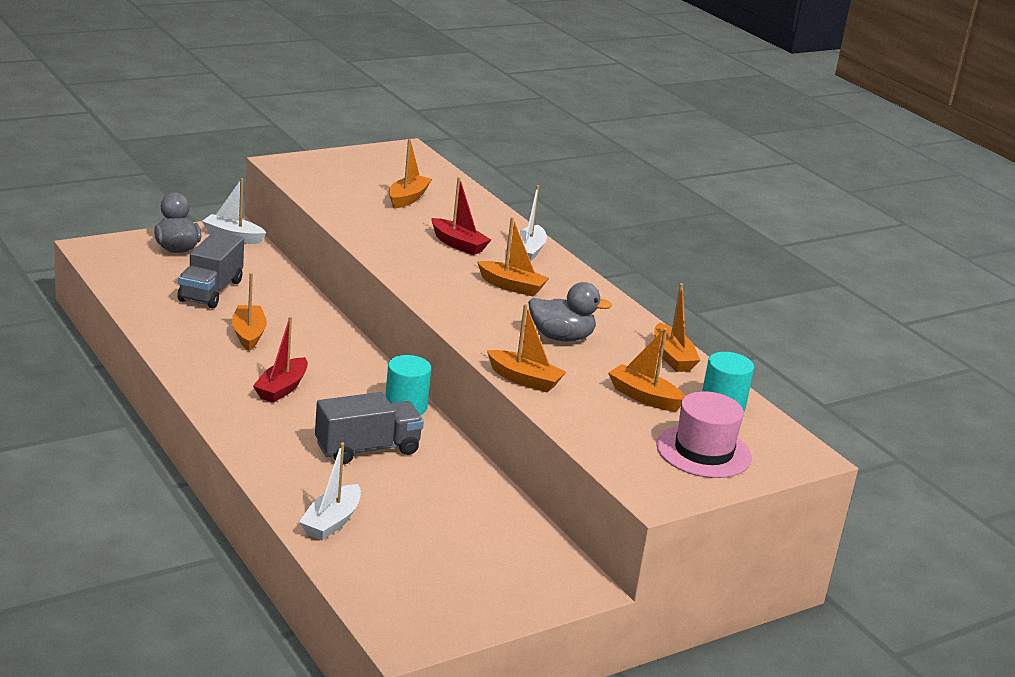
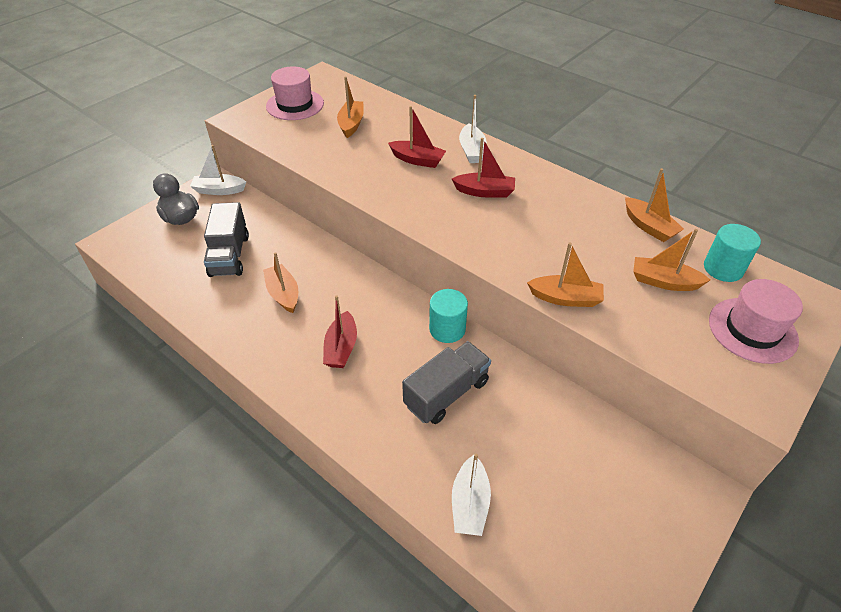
camera: 15 degrees left, 20 degrees up
orange boat [477,217,549,296] -> red boat [452,138,515,198]
grey duck [528,282,612,341] -> none
none -> pink hat [266,66,324,120]

